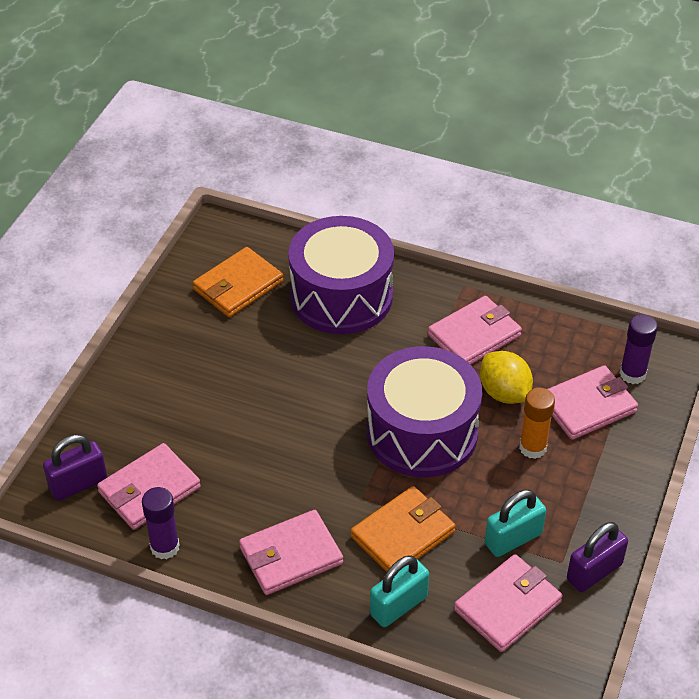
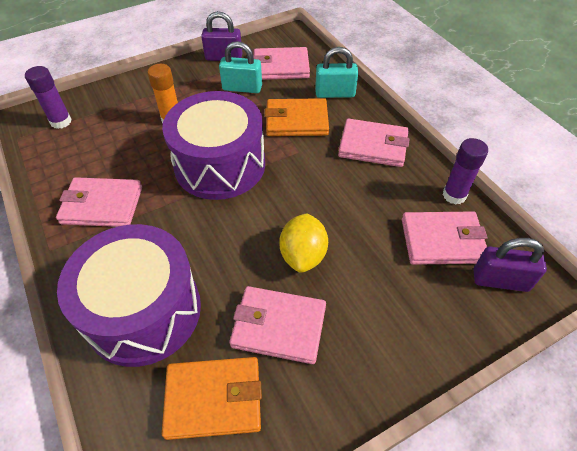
camera: 140 degrees left, 5 degrees up
yellow lemon [480,351,533,404] -> yellow lemon moved to [279,214,328,273]
pink wallet [547,365,638,440] -> pink wallet moved to [230,286,326,364]

